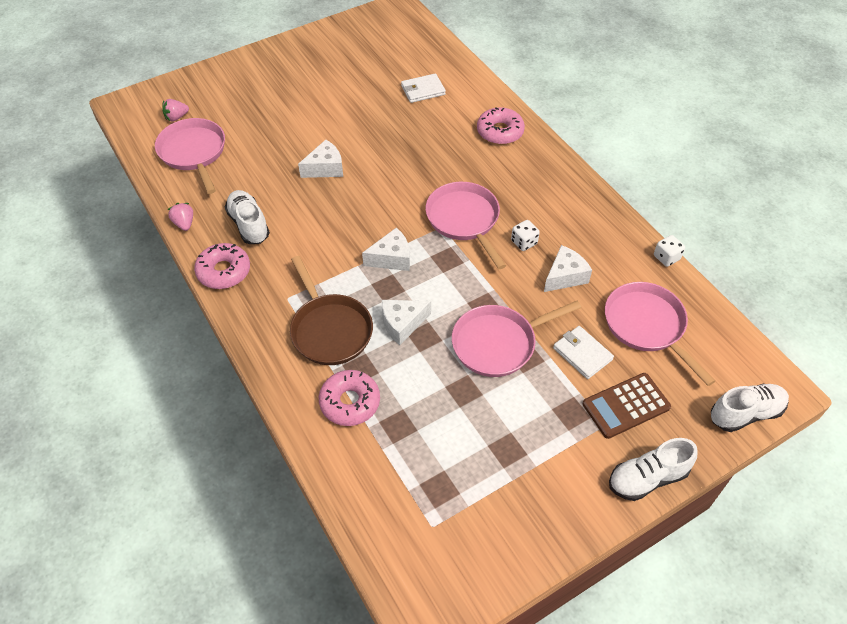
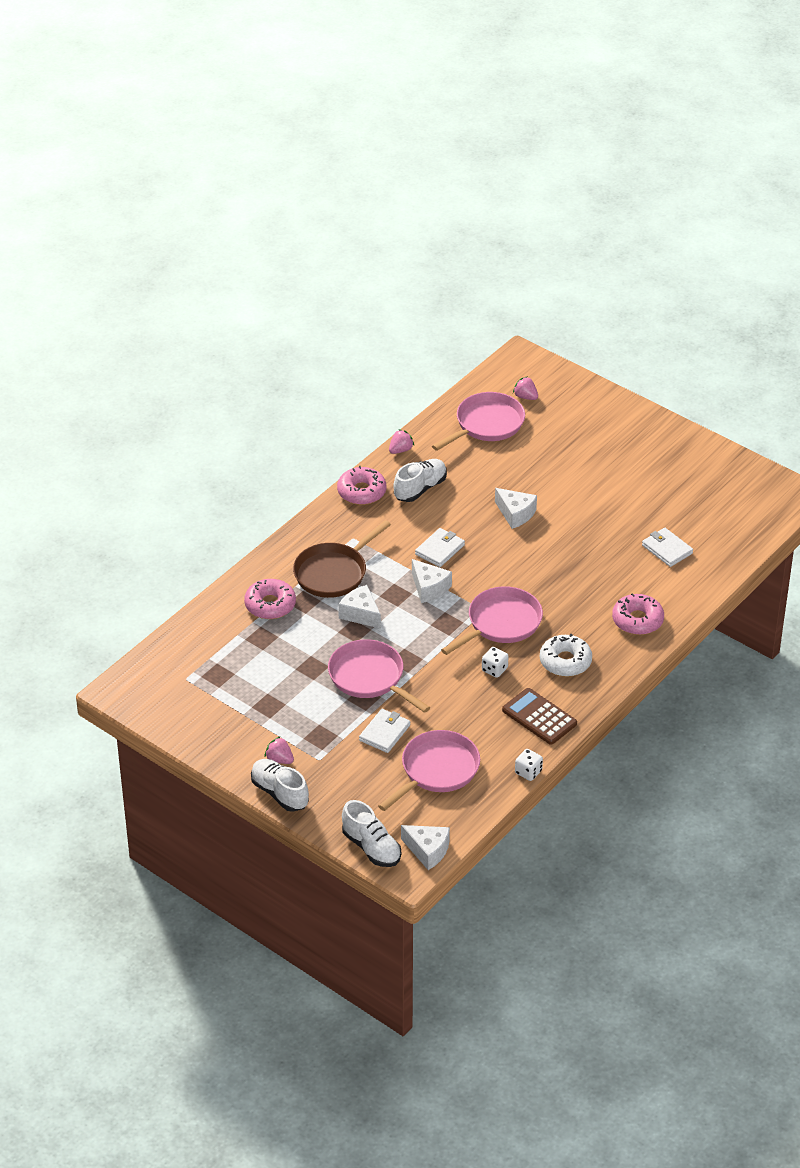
camera: 70 degrees right, 10 degrees down
white cheese [544,245,592,292] -> white cheese moved to [401,825,450,870]
brown calculator [583,373,671,439] -> brown calculator moved to [502,688,577,745]
none -> pink strawberry [265,736,294,764]
none -> white wallet [415,528,465,567]
none -> white donut [540,634,592,677]

